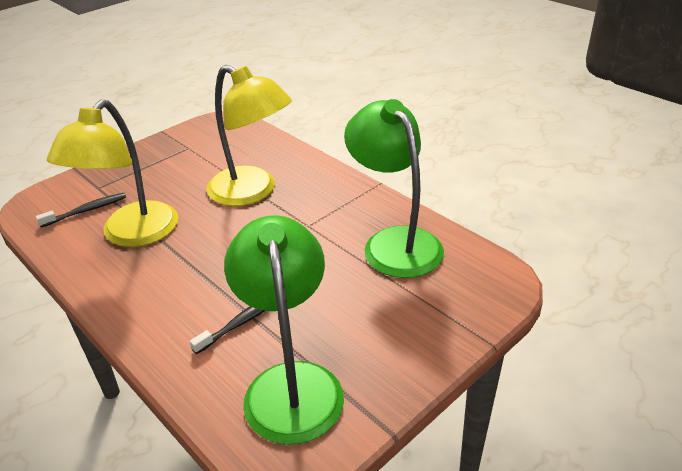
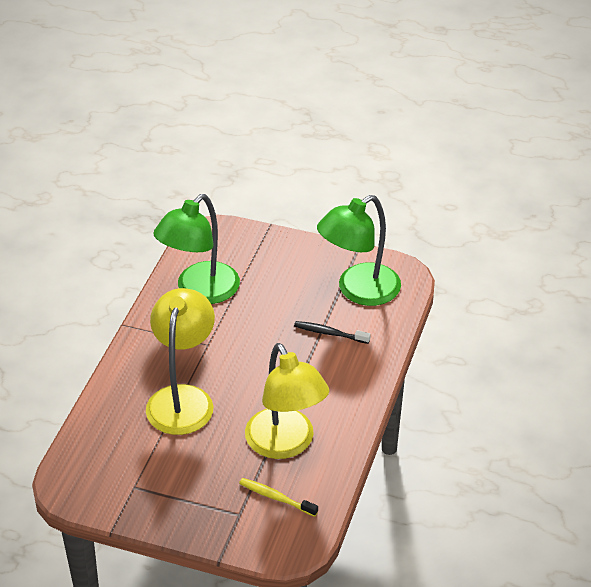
camera: 120 degrees left, 5 degrees up
black toothbrush [36,193,126,227] -> yellow toothbrush [239,478,318,517]
yellow lamp [47,99,178,247] -> yellow lamp turned 75 degrees clockwise [245,343,329,459]

